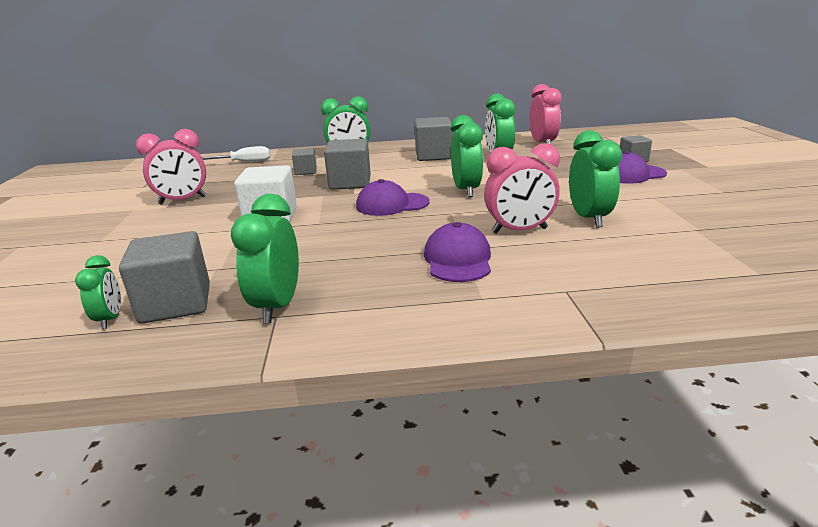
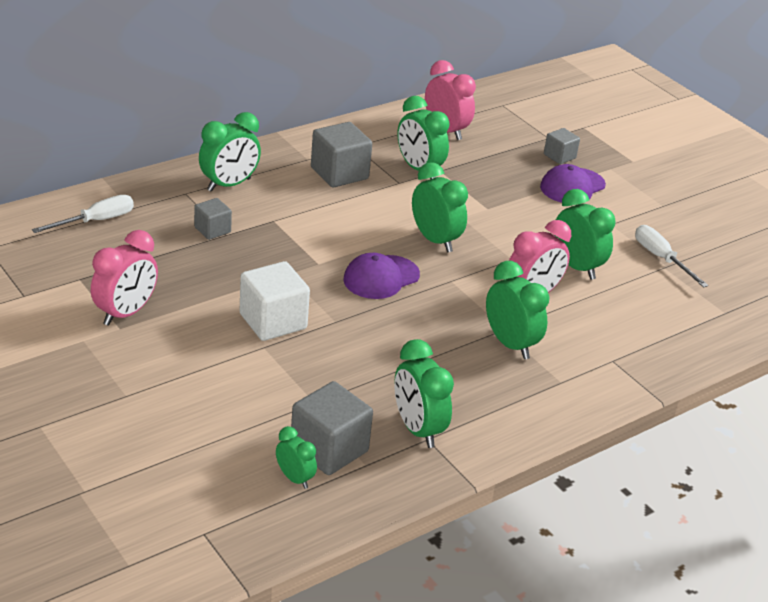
camera: 35 degrees left, 10 degrees up
grey cube [324,139,371,190] -> none
purple cap [424,222,491,282] -> green clock [486,261,549,359]
none -> white screwdriver [635,225,708,288]

